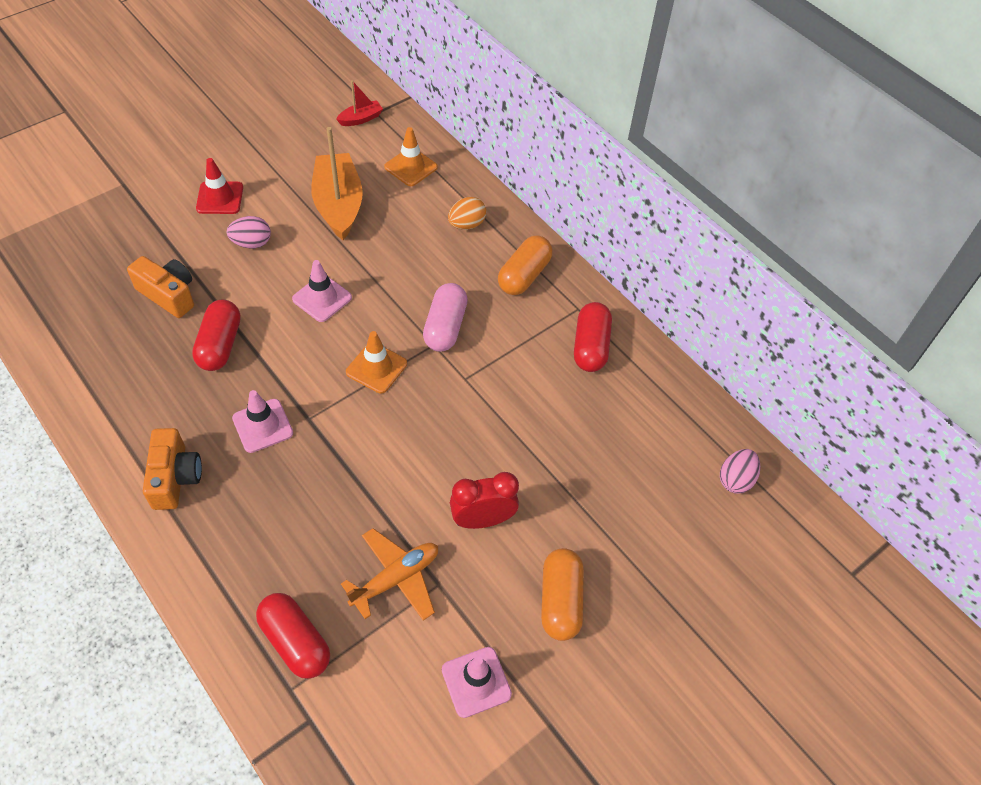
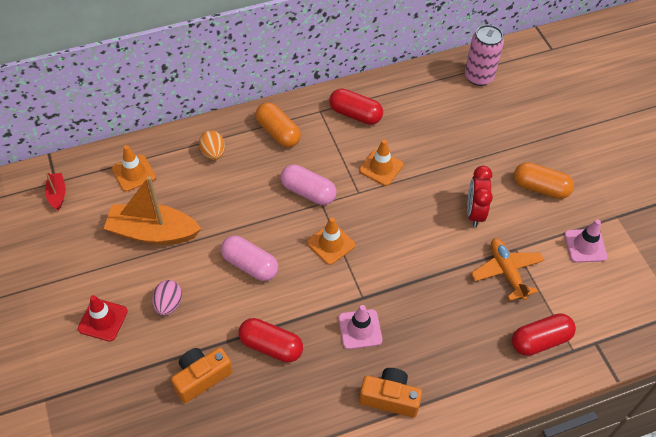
camera: 70 degrees left, 0 degrees up
pink traffic cone [292,260,352,322] -> pink capsule [221,236,278,281]
pink egg [720,449,760,494] -> pink can [465,25,504,86]
none -> orange traffic cone [359,140,403,186]

